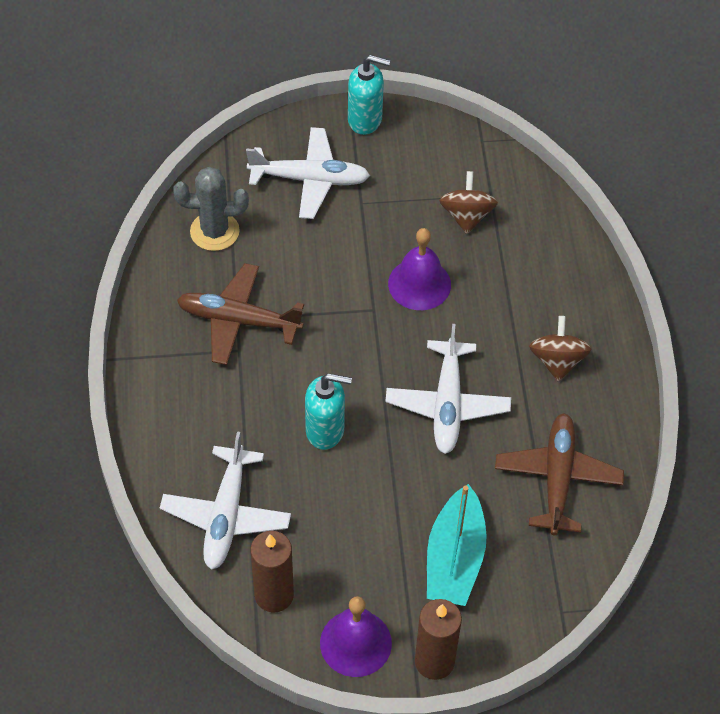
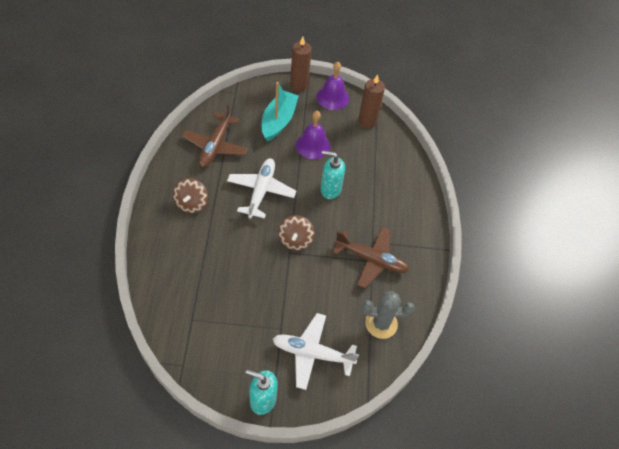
camera: 175 degrees left, 0 degrees up
white plane [160,431,291,570] -> none
purple bell [388,228,451,310] -> purple bell moved to [296,111,330,159]
brown spinning top [439,171,498,234] -> brown spinning top moved to [278,215,315,251]

